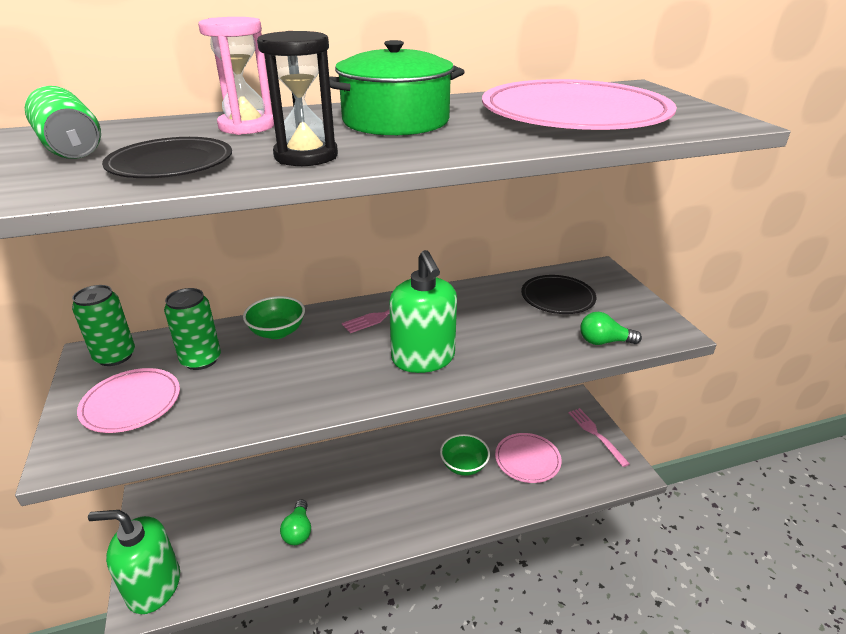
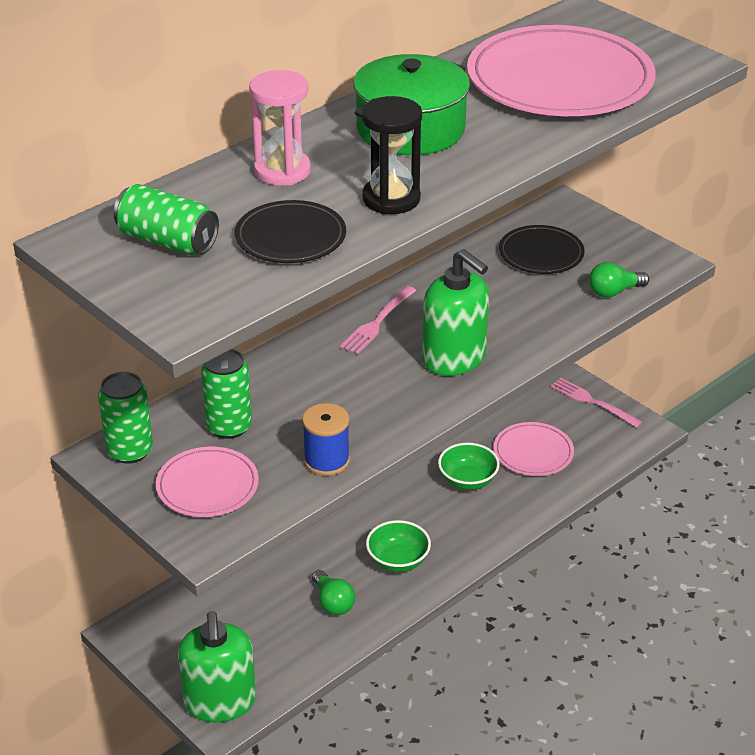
camera: 25 degrees left, 5 degrees up
green soap dispenser [88,510,180,614] -> green soap dispenser turned 75 degrees counterclockwise [178,611,256,722]
green bowl [243,296,305,339] -> green bowl moved to [366,520,431,572]
none -> blue spool [302,403,350,476]

